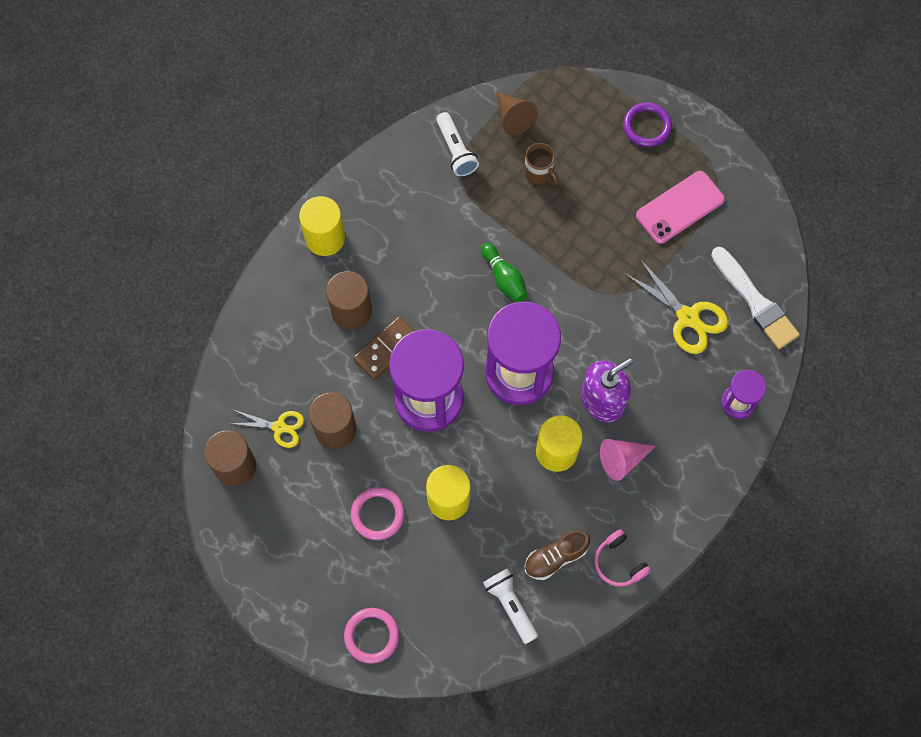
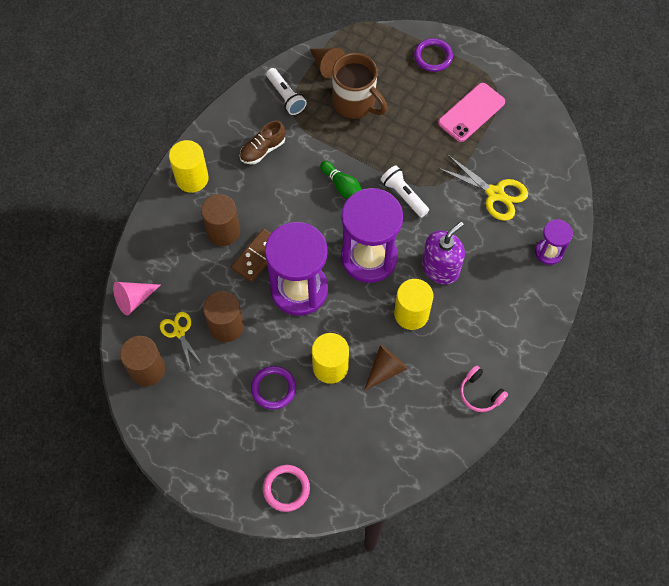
camera: 10 degrees left, 5 degrees down
yellow scissors [229,410,304,448] -> yellow scissors turned 120 degrees counterclockwise [160,312,202,369]
pink ring [351,487,404,540] -> purple ring [251,366,296,409]
white flashlight [483,568,538,644] -> white flashlight moved to [380,166,429,217]
brown mug [524,143,558,185] -> brown mug [332,53,387,119], size x1.84
brown shoe [524,530,590,580] -> brown shoe moved to [240,120,285,164]
pink cone [600,439,656,481] -> pink cone moved to [113,282,160,316]
white brush [711,247,800,349] -> none
none -> brown cone [364,345,408,391]

